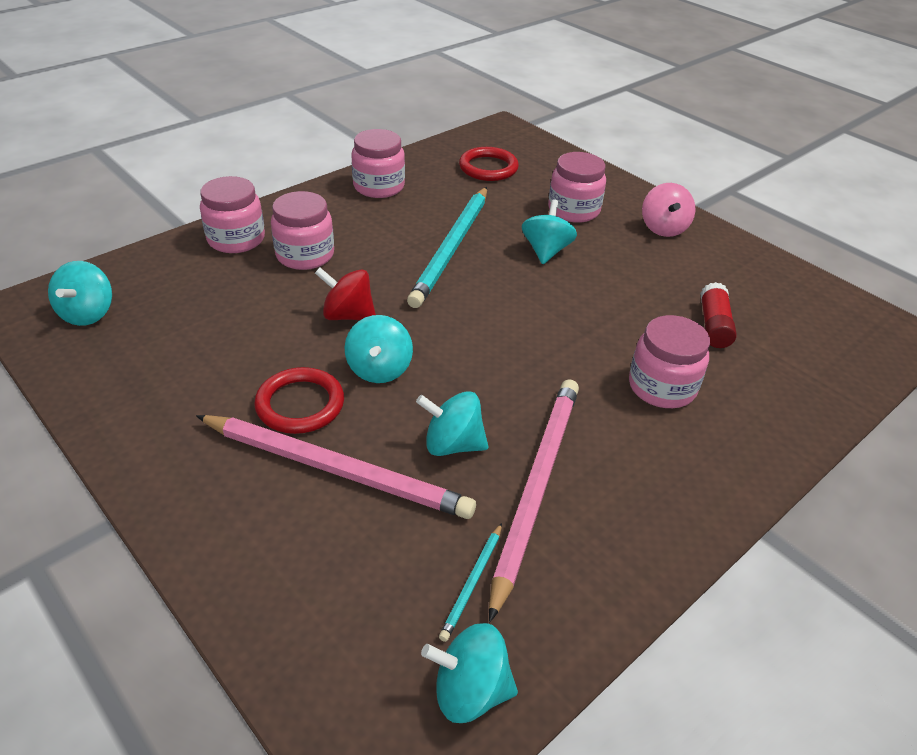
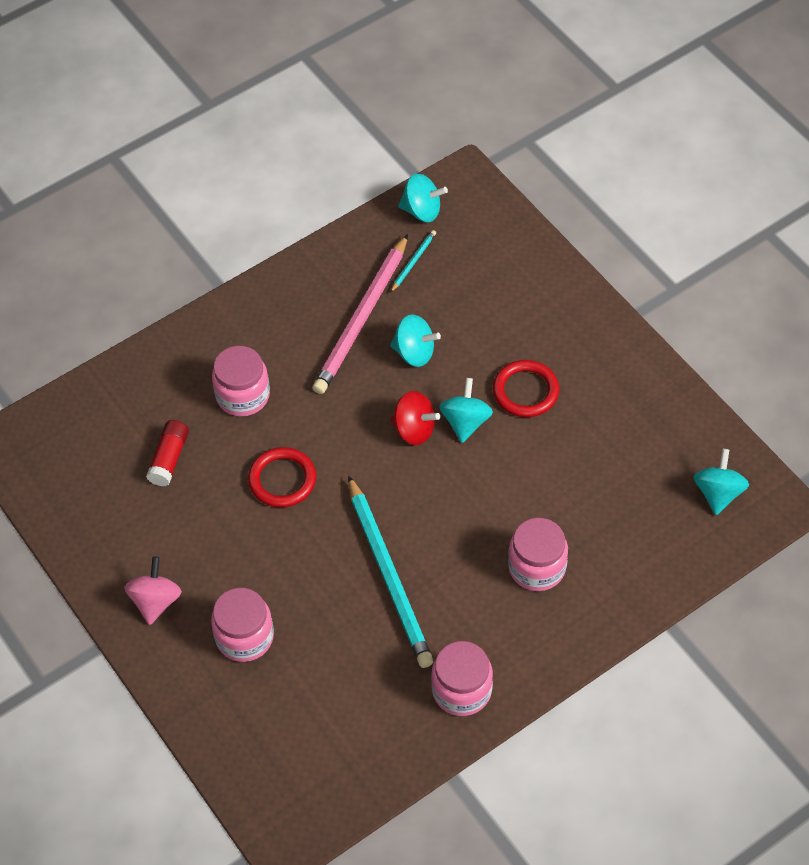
camera: 170 degrees left, 15 degrees up
pink pencil [196,415,476,519] -> none
pink jar [200,176,265,253] -> none
red spinning top [315,267,376,320] -> red spinning top moved to [390,391,440,445]
turquoise pencil [407,187,487,308] -> turquoise pencil turned 135 degrees clockwise [348,475,433,668]
red ring [459,147,519,181] -> red ring moved to [248,447,316,508]
turquoise spinning top [522,199,577,264] -> none

